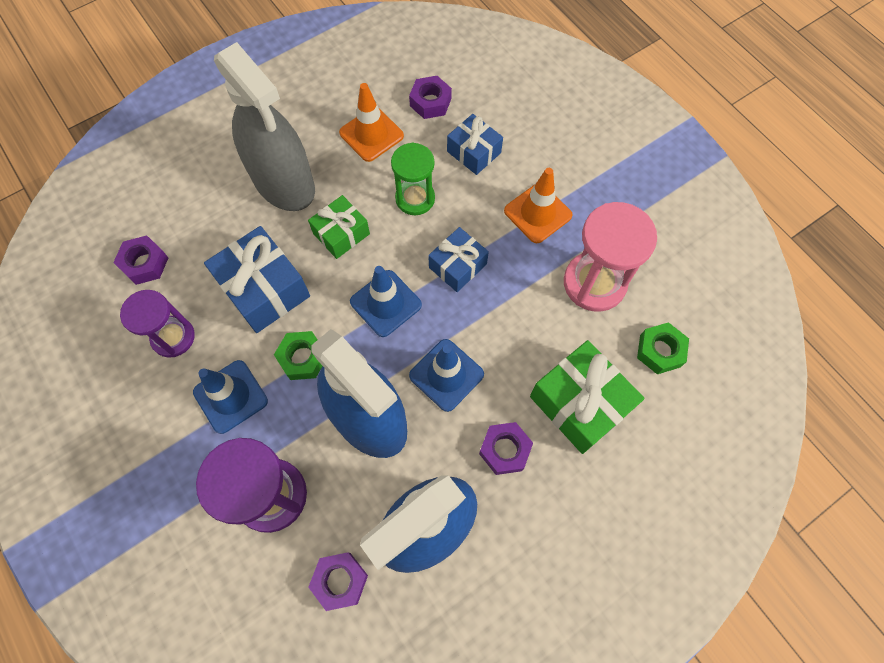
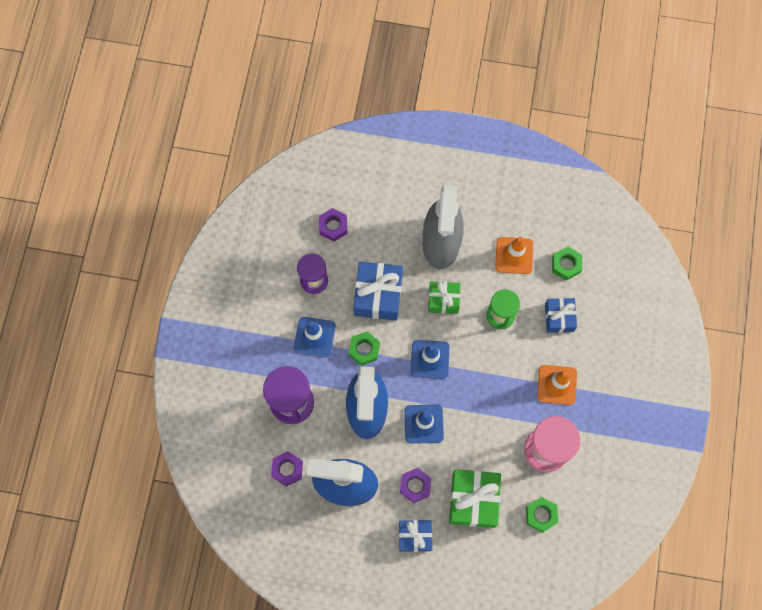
camera: 45 degrees right, 5 degrees up
purple nut [409,76,452,119] -> green nut [552,247,582,281]
blue gift [428,227,489,292] -> blue gift moved to [399,520,432,552]

